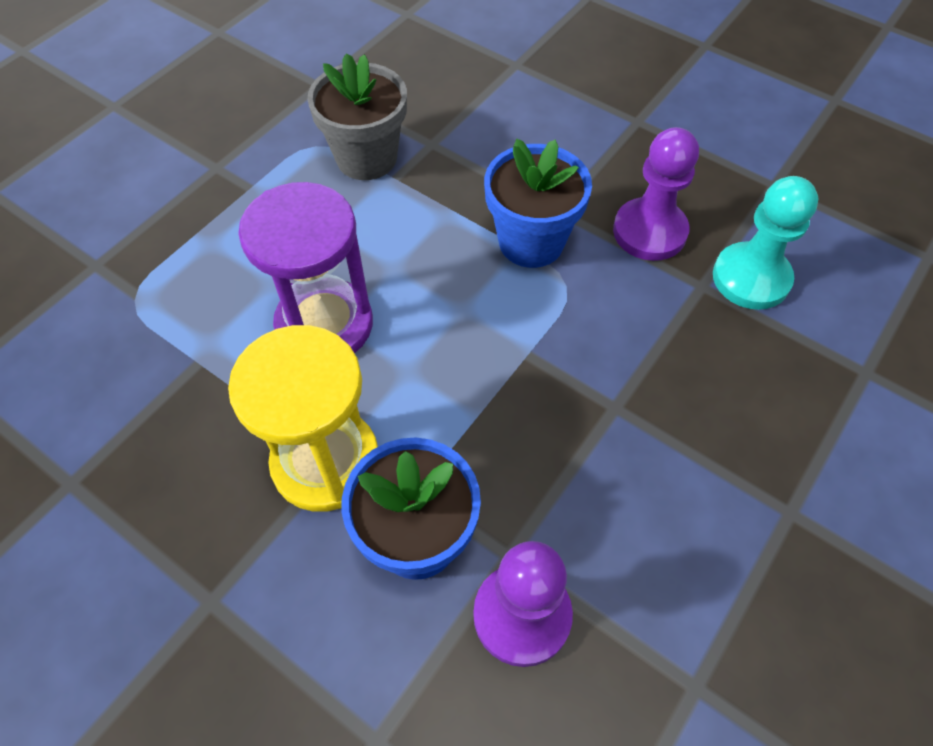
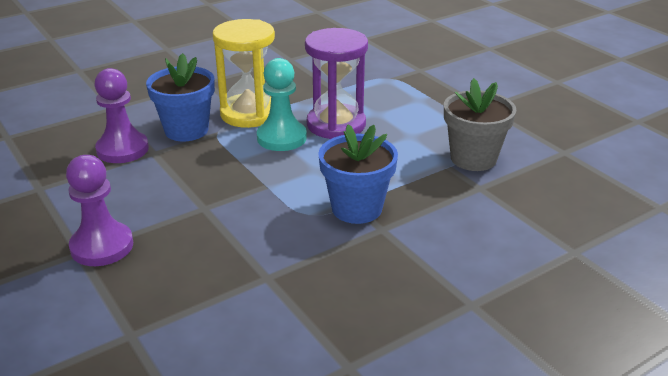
camera: 110 degrees right, 25 degrees down
purple pawn [613,127,699,261] -> purple pawn moved to [66,155,133,266]
turquoise pawn [713,176,818,310] -> turquoise pawn moved to [257,58,307,151]

